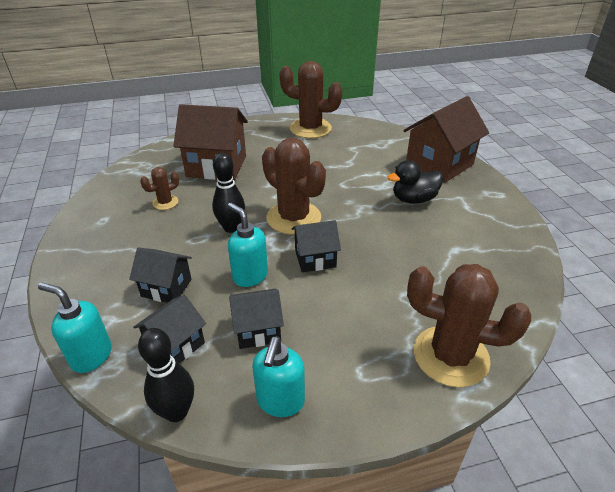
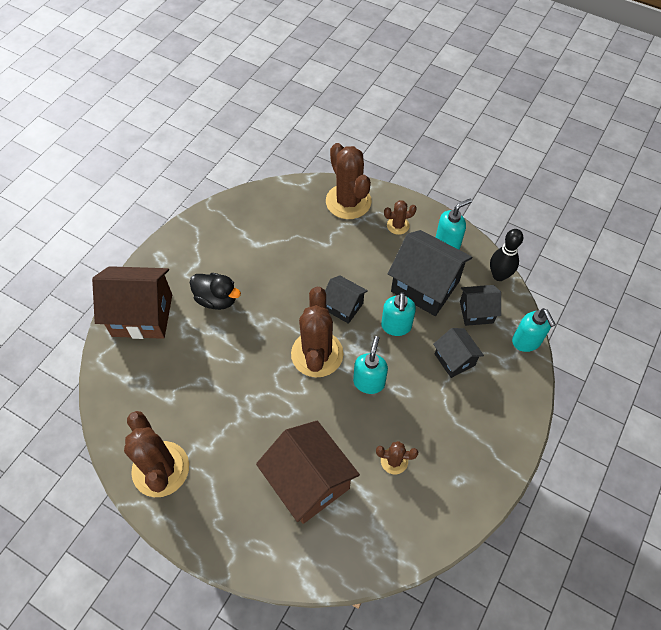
camera: 135 degrees left, 20 degrees up
black bowling pin [212,153,245,233] -> turquoise soap dispenser [353,336,388,394]
black house [229,289,284,349] -> black house [388,230,472,316], size x1.80
none -> brown cactus [384,200,417,235]

